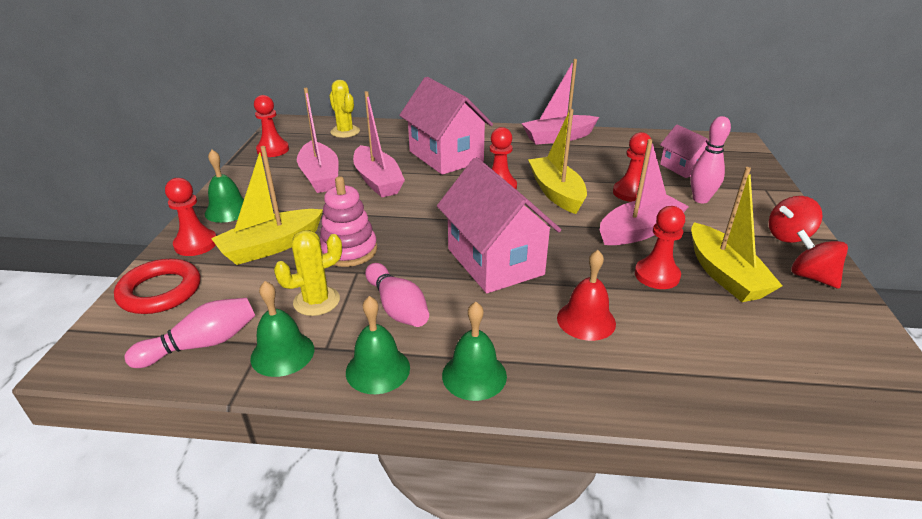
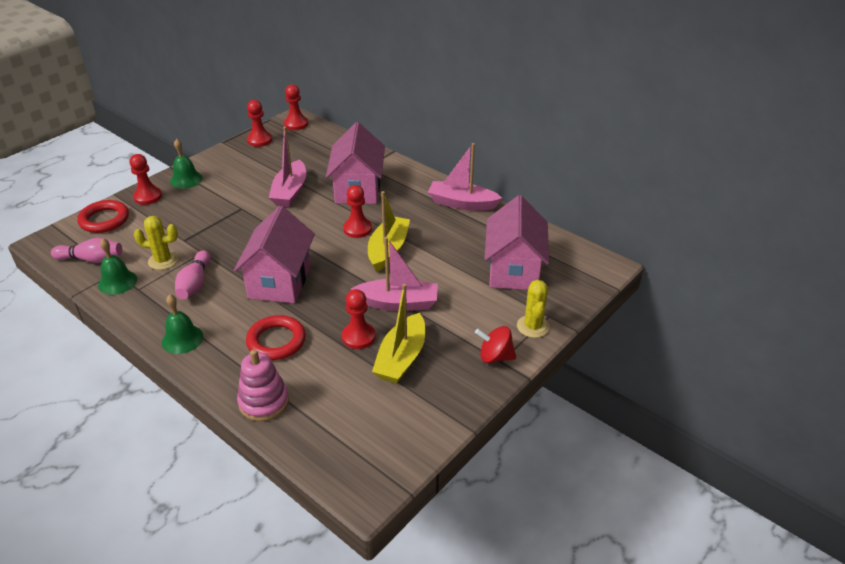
camera: 35 degrees right, 5 degrees up
yellow boat [211,146,323,265] -> none
pink boat [297,88,339,193] -> none
pink stacking toy [320,176,377,267] -> pink stacking toy moved to [237,349,289,421]
yellow cactus [329,80,360,138] -> yellow cactus moved to [517,280,550,338]
green bell [346,296,410,394] -> none
red bell [557,250,616,341] -> red ring [246,315,306,360]
red pawn [613,132,651,202] -> red pawn moved to [284,84,308,130]
pink house [660,124,709,178] -> pink house [484,195,549,290], size x1.87
pink bowling pin [690,116,731,203] -> none
red spinning top [791,229,848,289] -> none

